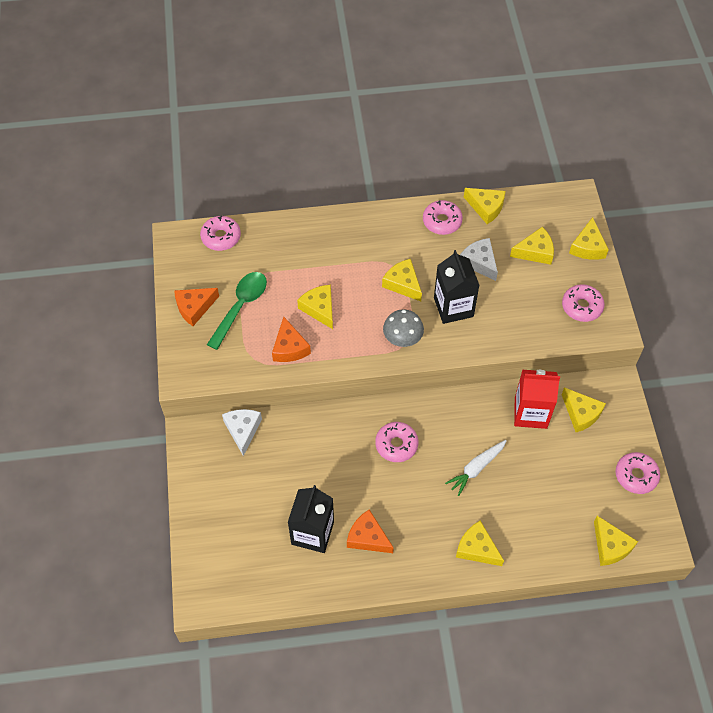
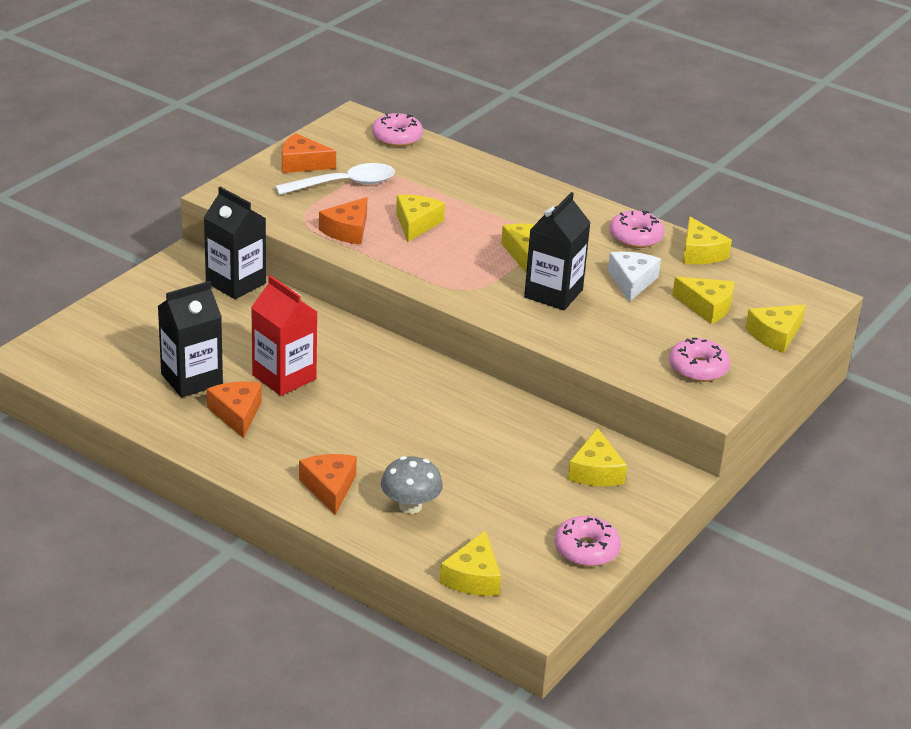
camera: 40 degrees right, 25 degrees down
green spoon [207,272,267,350] -> white spoon [275,163,395,195]
white cheese [222,409,262,456] -> black carton [204,187,266,299]
pink donut [375,422,419,462] -> none
grey mushroom [383,309,424,347] -> grey mushroom moved to [381,456,443,514]
white carrot [445,440,507,496] -> none
yellow cheese [456,521,504,566] -> orange cheese [299,454,357,515]
red carton [514,370,560,429] -> red carton moved to [251,275,317,396]

